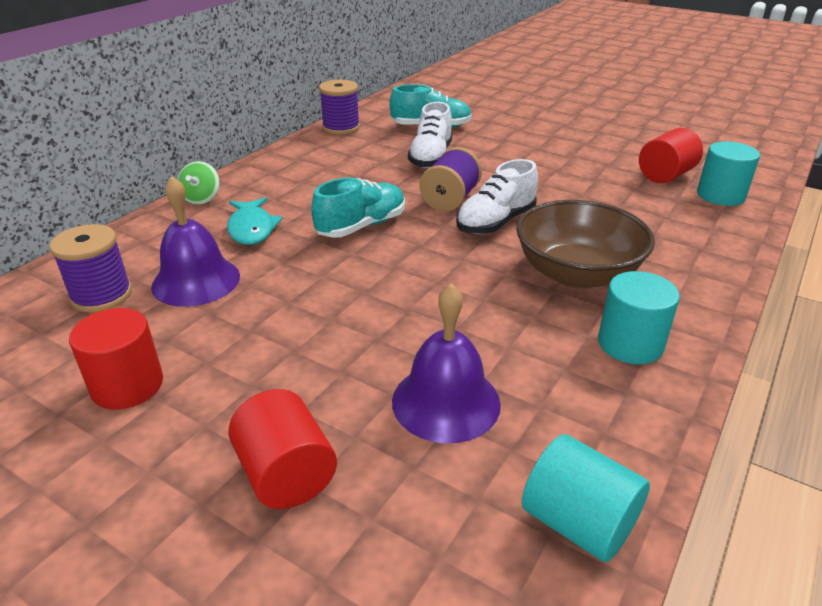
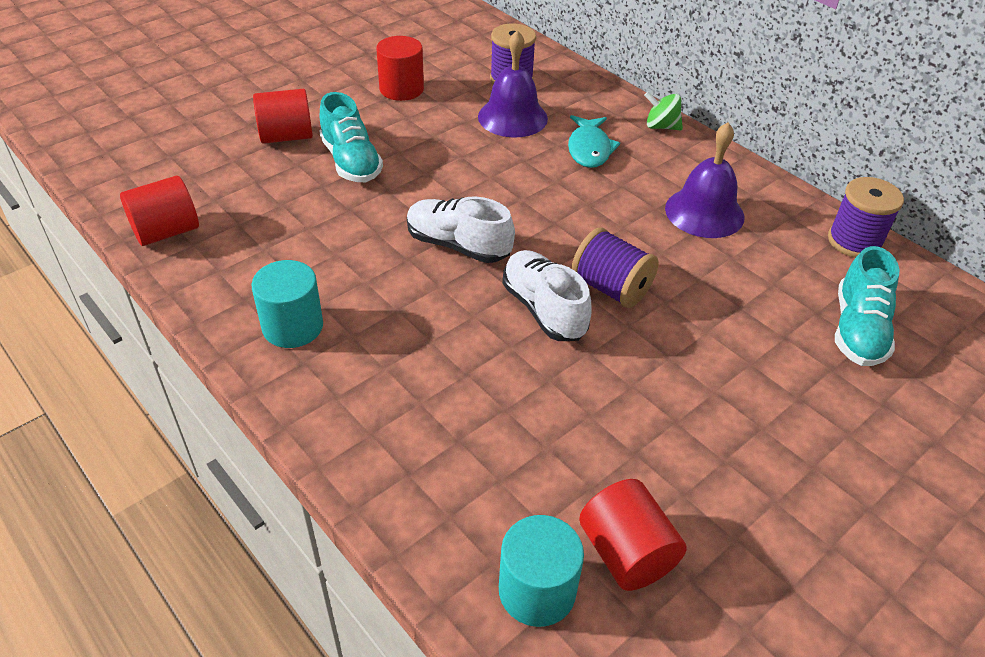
camera: 105 degrees right, 10 degrees up
turquoise fish [227,197,283,245] -> turquoise fish turned 90 degrees counterclockwise [568,115,620,168]
turquoise shoe [311,177,405,238] -> turquoise shoe moved to [319,92,383,182]
purple bell [392,283,501,443] -> purple bell moved to [665,122,745,238]
white shoe [408,102,452,168] -> white shoe moved to [407,196,515,263]
brown bowl [516,200,655,289] -> none
turquoise cylinder [522,434,650,562] -> red cylinder [120,176,199,246]

